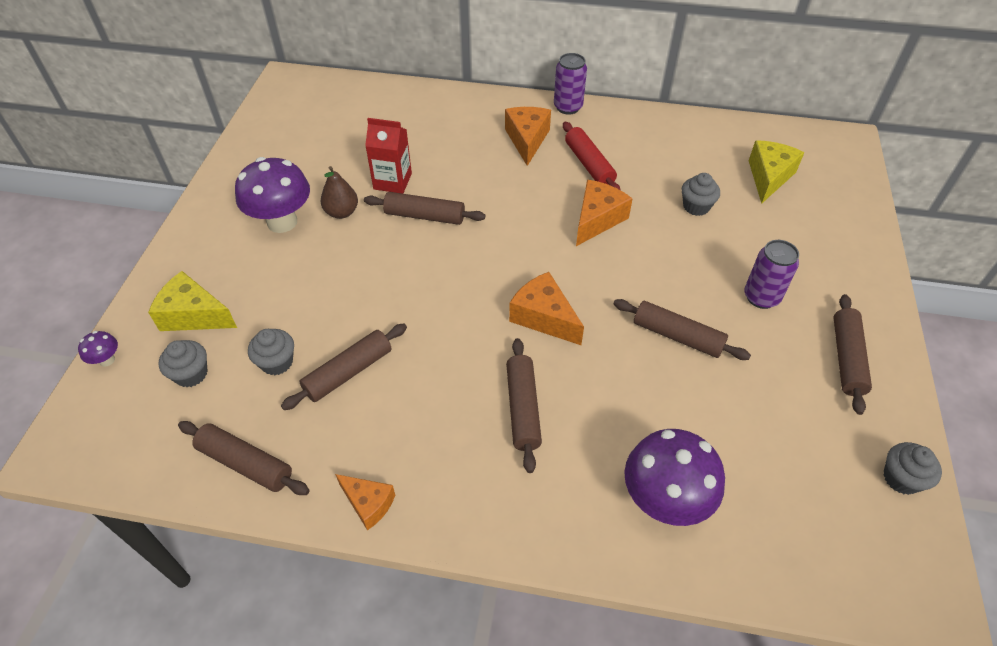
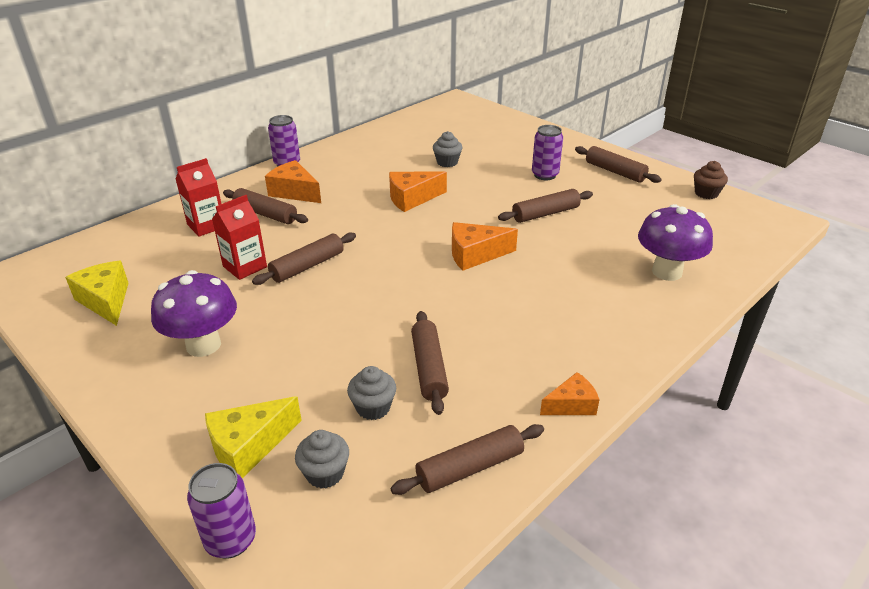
camera: 55 degrees left, 15 degrees down
purple mushroom [78,331,118,367] -> purple can [187,463,256,559]
brown pear [321,166,358,219] -> none
brown rolling pin [506,338,542,473] -> brown rolling pin moved to [223,188,308,224]
red rolling pin [563,122,621,190] -> none
orange cheese [576,180,633,246] -> orange cheese turned 90 degrees counterclockwise [389,171,447,212]
yellow cheese [749,140,805,204] -> yellow cheese moved to [65,261,128,326]
grey cupcake [883,442,942,495] -> brown cupcake [694,161,728,199]
none -> red carton [176,158,221,237]

